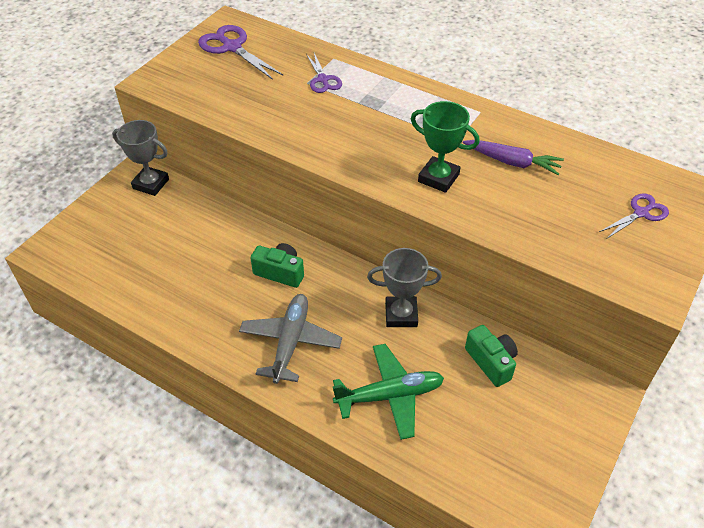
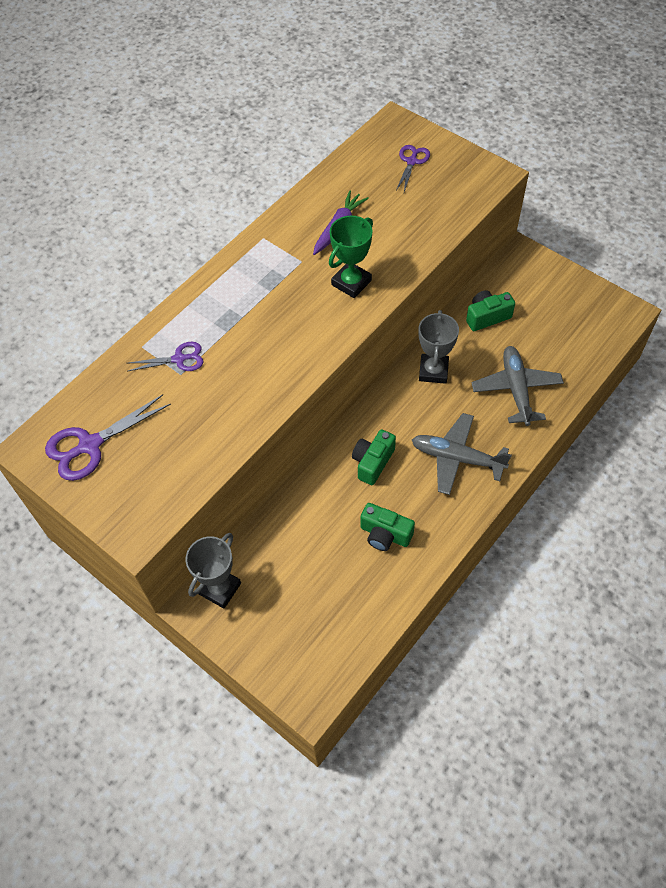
camera: 80 degrees left, 10 degrees up
green plane [332,344,444,440] -> grey plane [472,346,564,426]
purple scissors [599,193,669,239] -> purple scissors turned 45 degrees clockwise [396,145,430,192]
none -> green camera [361,503,415,551]

